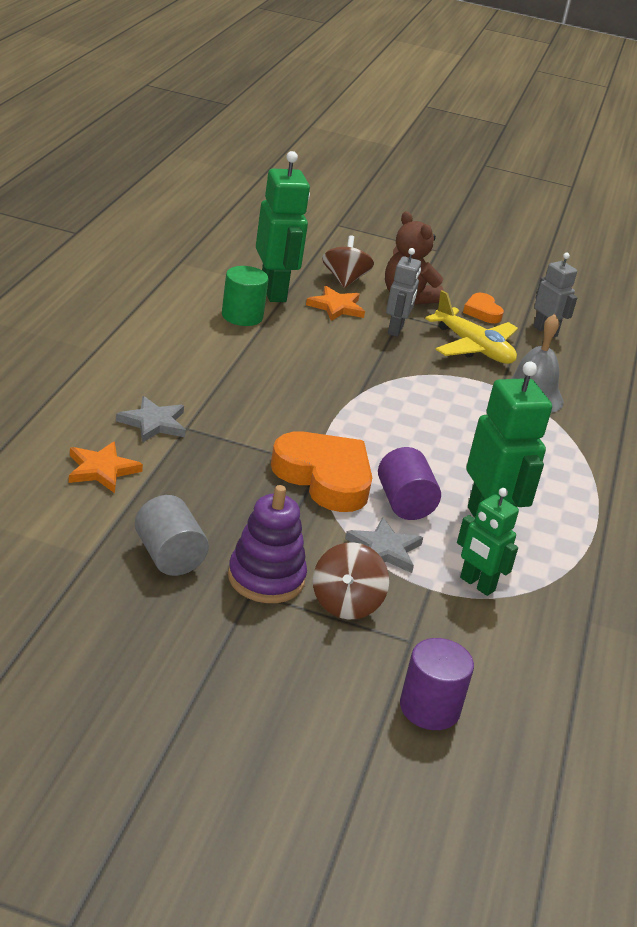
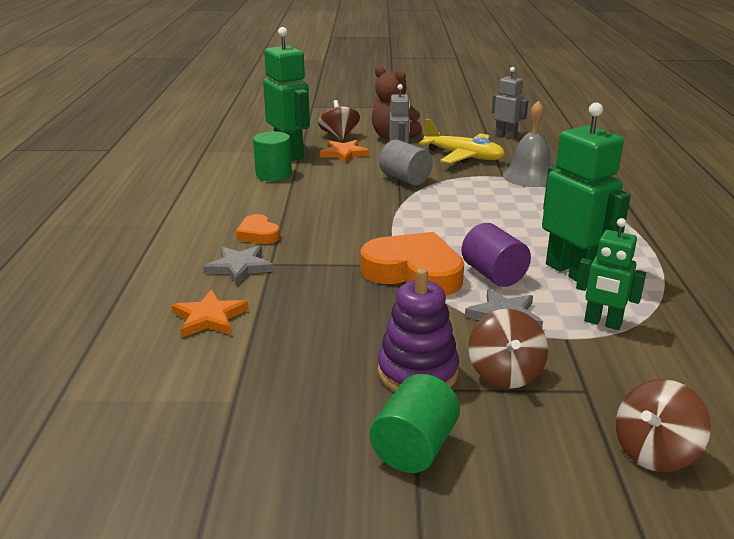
camera: 10 degrees left, 5 degrees down
grey cylinder [135,495,209,576] -> grey cylinder moved to [379,140,433,186]
purple cylinder [400,638,474,730] -> brown spinning top [616,379,711,472]
orange heart [463,293,504,323] -> orange heart moved to [236,214,280,244]
none -> green cylinder [370,374,460,473]

